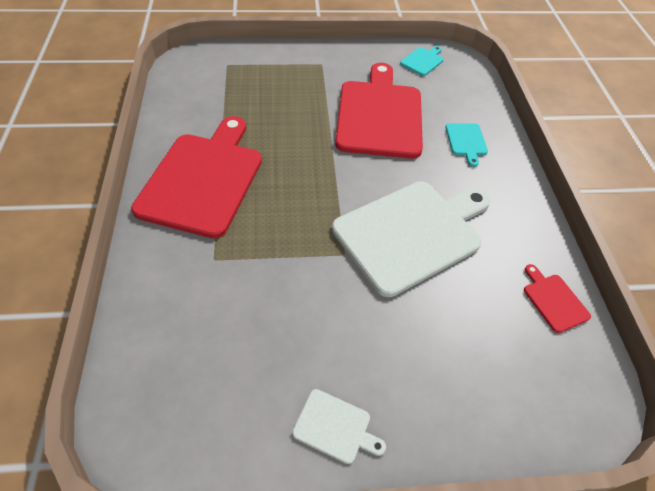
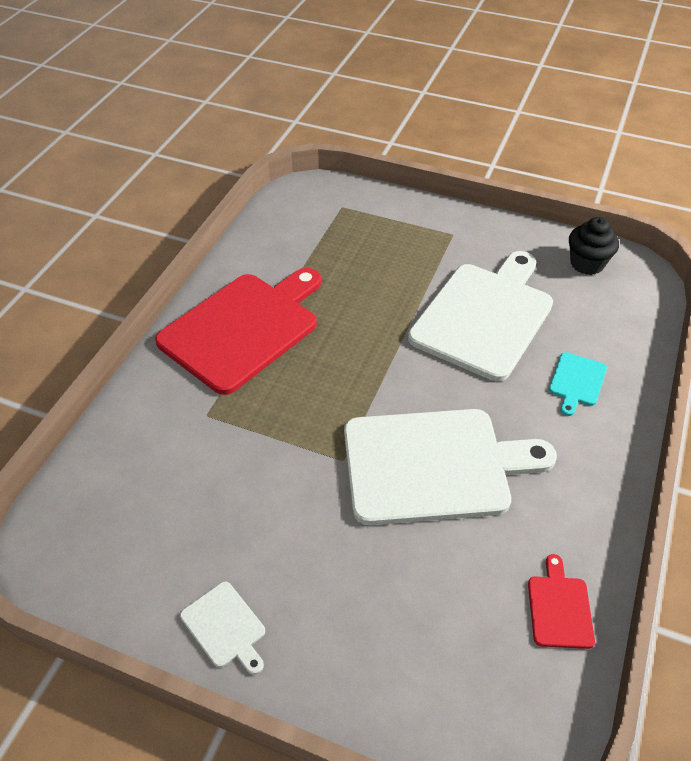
camera: 30 degrees right, 5 degrees down
red cutting board [335,63,423,159] -> white cutting board [408,251,553,381]
turquoise cutting board [400,46,444,76] -> black cupcake [569,217,619,275]

